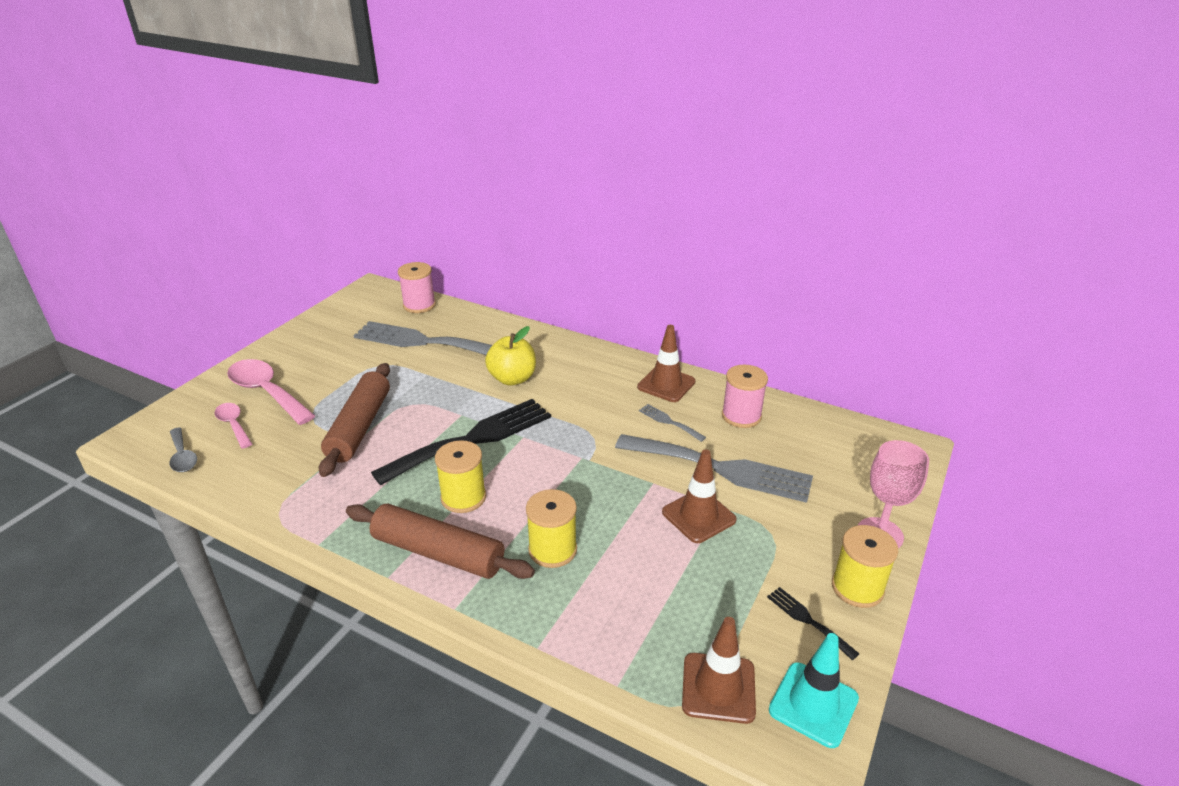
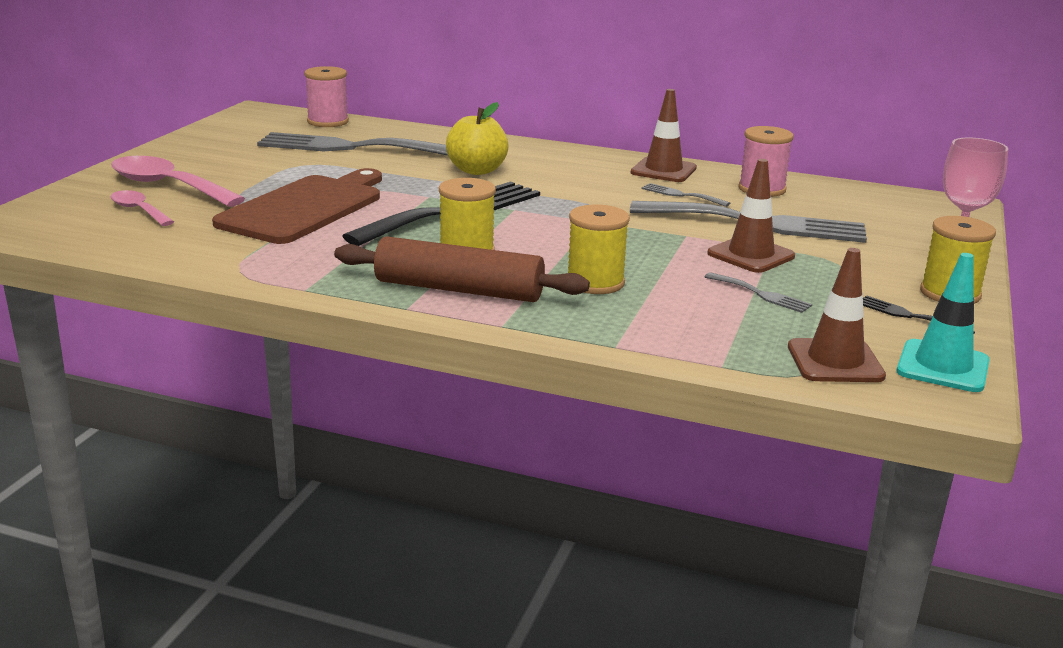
camera: 10 degrees left, 10 degrees down
grey spoon [169,427,197,472] -> none
brown rolling pin [319,363,390,477] -> brown cutting board [212,168,382,244]
none -> grey fork [705,272,812,313]

